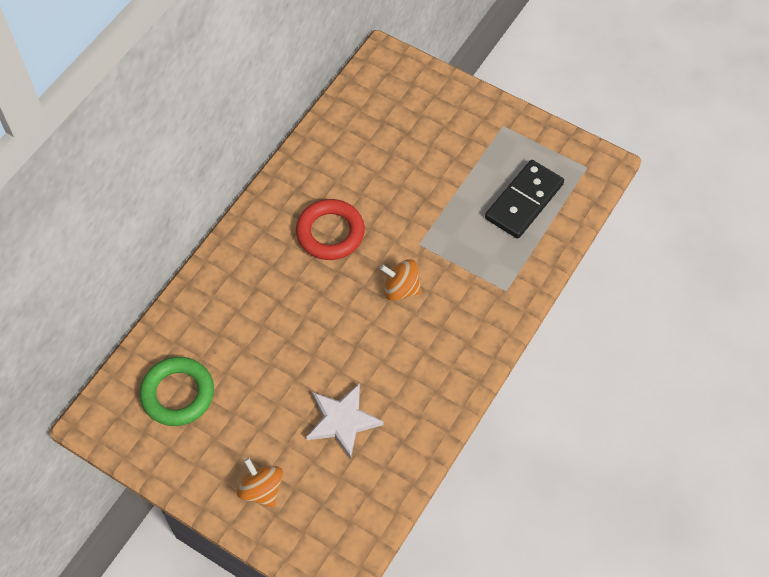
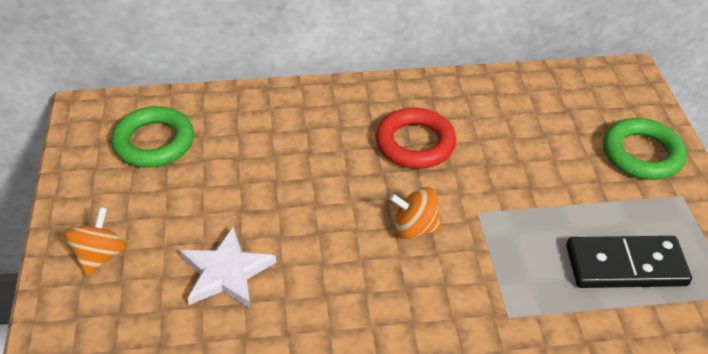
camera: 50 degrees right, 15 degrees down
orange spinning top [380,259,421,301] -> orange spinning top turned 60 degrees counterclockwise [389,187,441,239]
none -> green ring [603,118,686,180]

